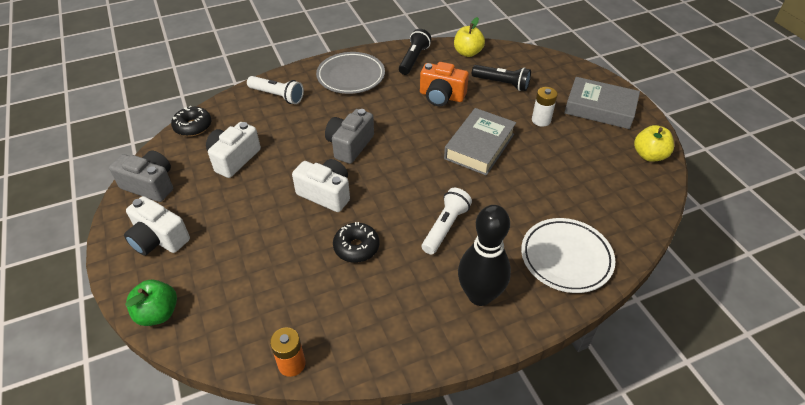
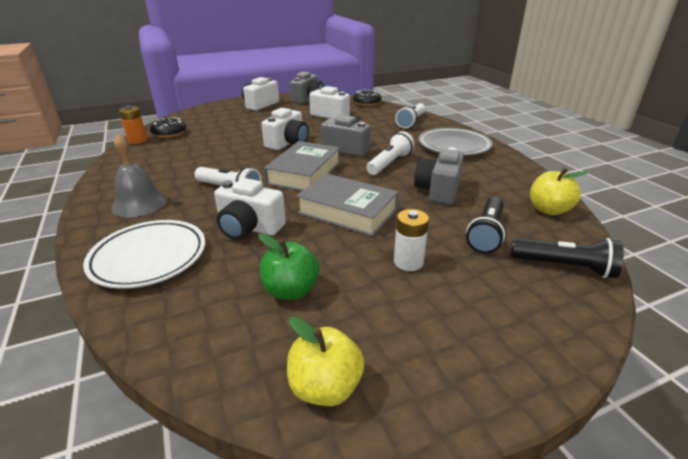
camera: 90 degrees right, 15 degrees down
green apple [125,280,177,326] -> green apple moved to [259,234,319,300]
black donut [333,222,379,263] -> black donut moved to [150,117,186,138]
black flashlight [399,29,431,75] -> black flashlight moved to [511,238,624,278]
orange camera [420,62,469,106] -> grey camera [414,147,464,205]
black bowling pin [458,205,511,306] -> grey bell [111,134,167,217]
grey book [564,77,640,129] -> grey book moved to [264,141,340,191]
none -> white camera [214,178,286,240]
none -> white flashlight [367,131,415,175]

